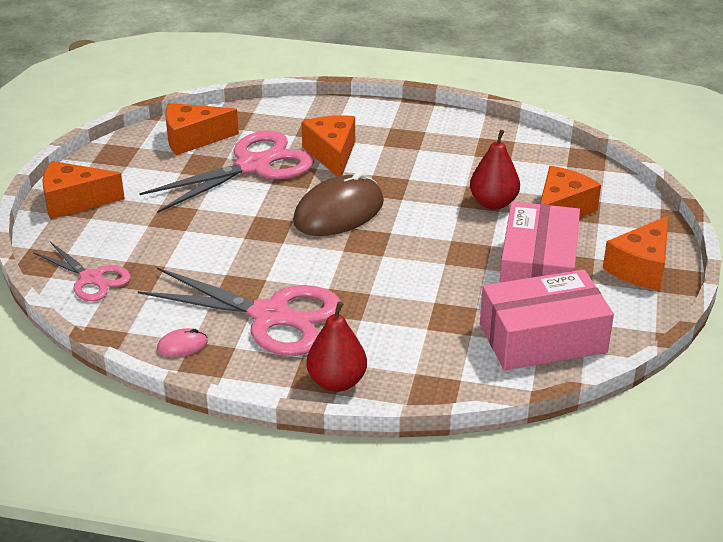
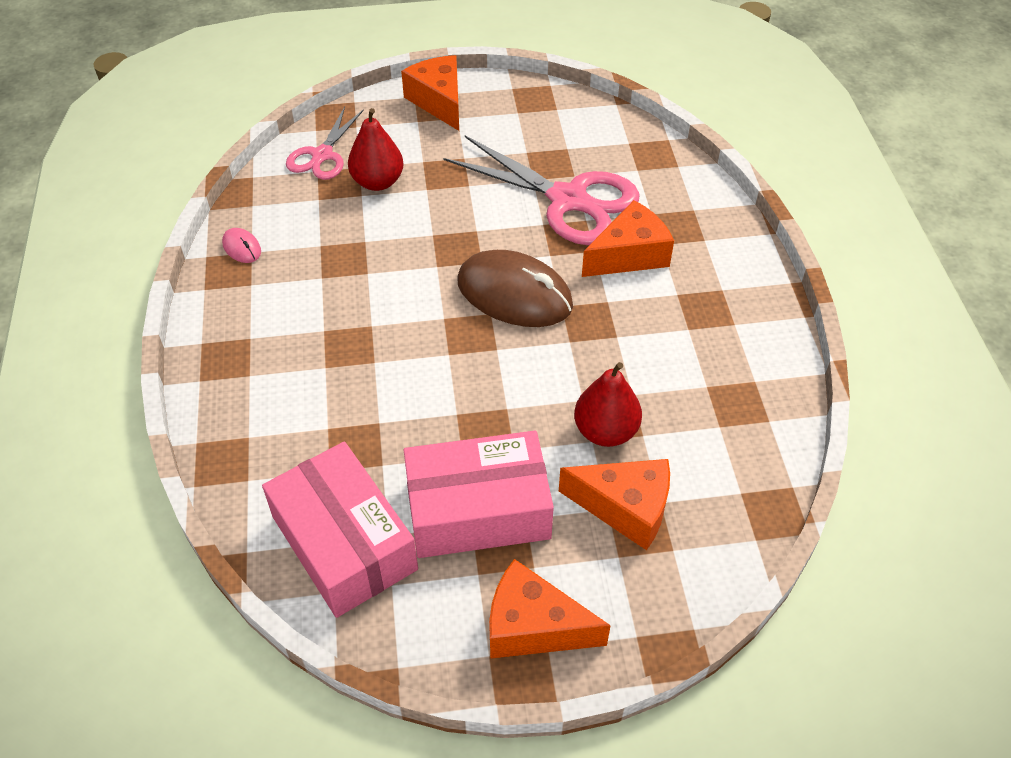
camera: 70 degrees right, 15 degrees up
pink scissors [138,268,342,356] -> none
orange cheese [165,103,239,156] -> none
red pear [307,301,367,392] -> red pear moved to [348,108,404,191]

